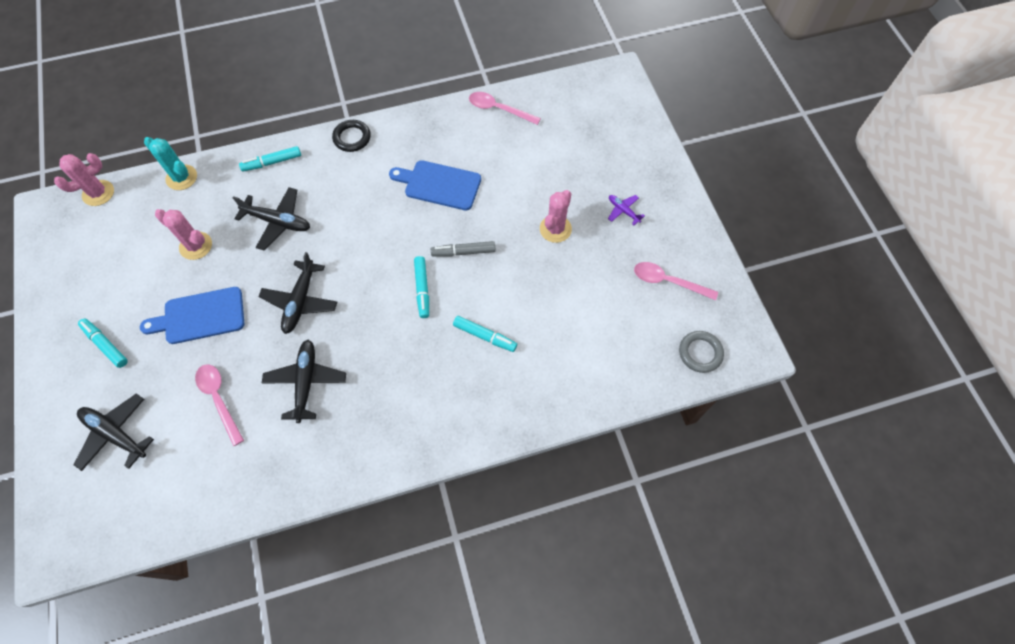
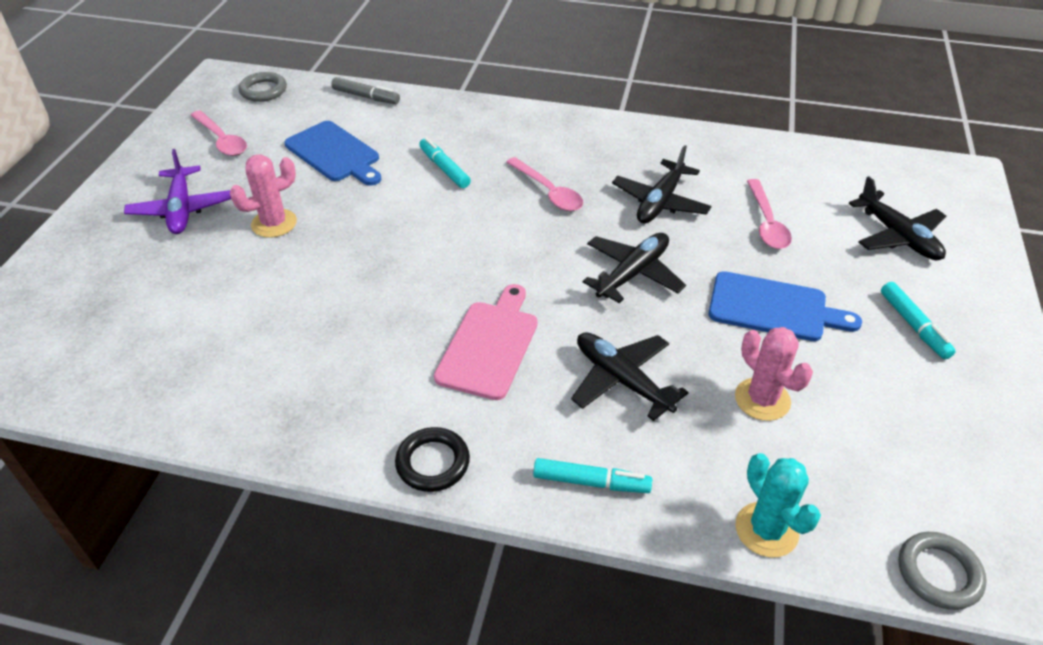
camera: 150 degrees left, 20 degrees down
pink cactus [54,153,114,206] -> grey ring [899,532,987,610]
blue cutting board [389,160,481,211] -> blue cutting board moved to [284,121,382,186]
turquoise marker [414,256,429,318] -> none
grey marker [431,241,496,257] -> grey marker moved to [331,77,400,104]
pink spoon [469,92,541,125] -> pink spoon moved to [506,157,583,211]
purple plane [608,195,645,225] -> purple plane [124,149,231,234], size x1.81
none -> pink cutting board [434,284,538,400]

